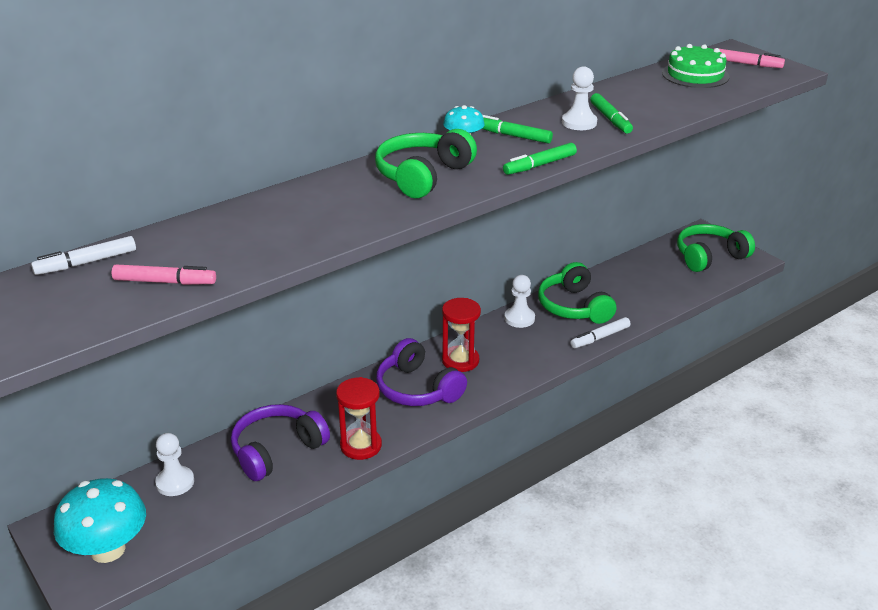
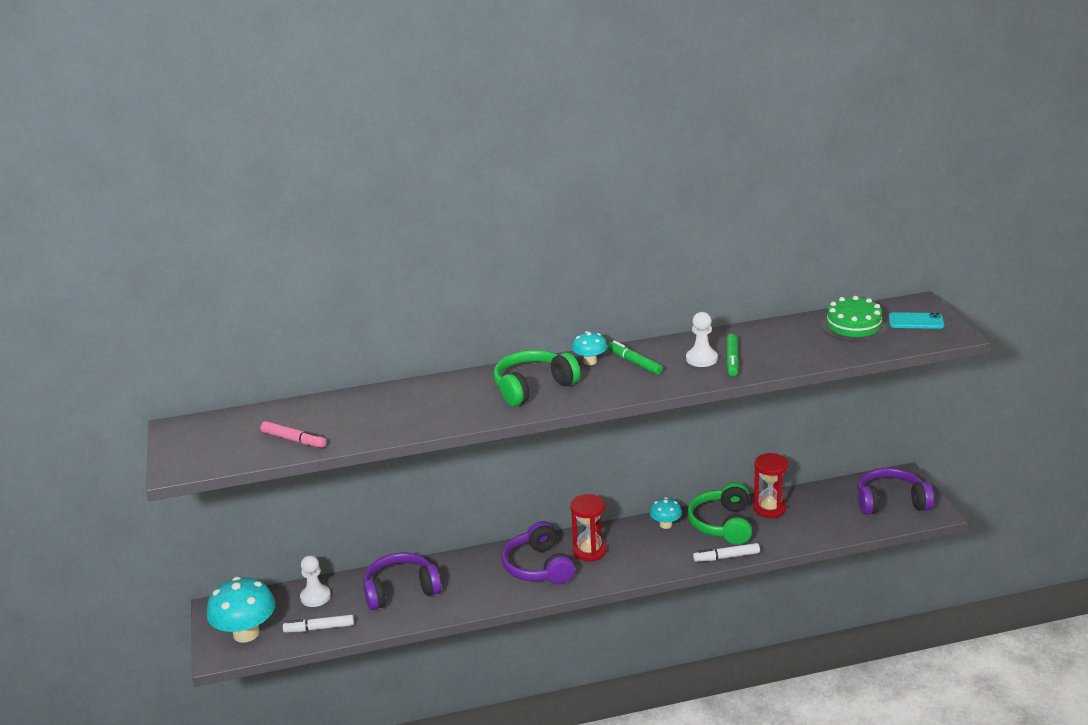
camera: 25 degrees right, 5 degrees down
white marker [31,236,136,275] -> white marker moved to [283,615,354,633]
red hourglass [336,377,382,460] -> red hourglass moved to [753,453,788,518]
green marker [503,143,577,175] -> none
white pawn [504,275,535,328] -> turquoise mushroom [650,497,682,529]
green headphones [677,224,755,272] -> purple headphones [858,468,934,515]
pink marker [714,48,785,68] -> turquoise phone [888,312,944,329]

